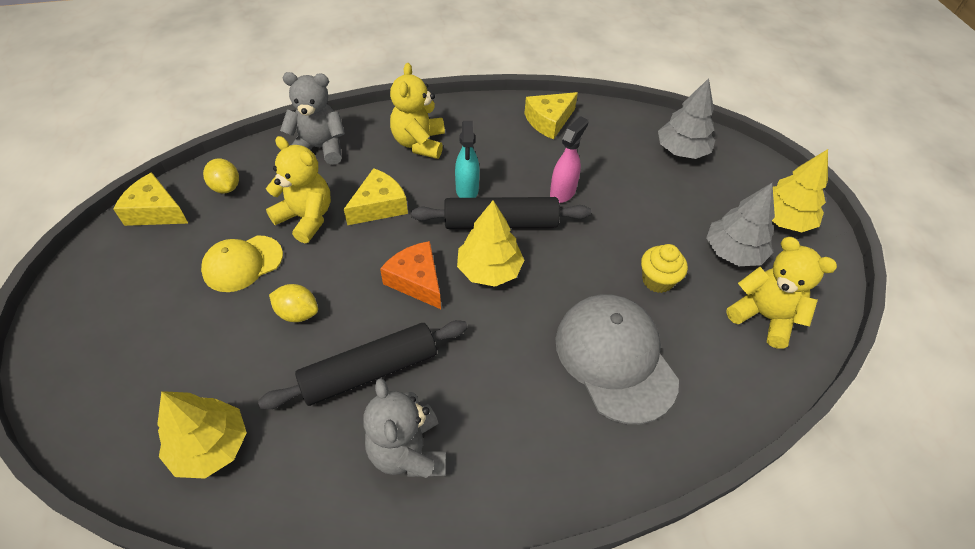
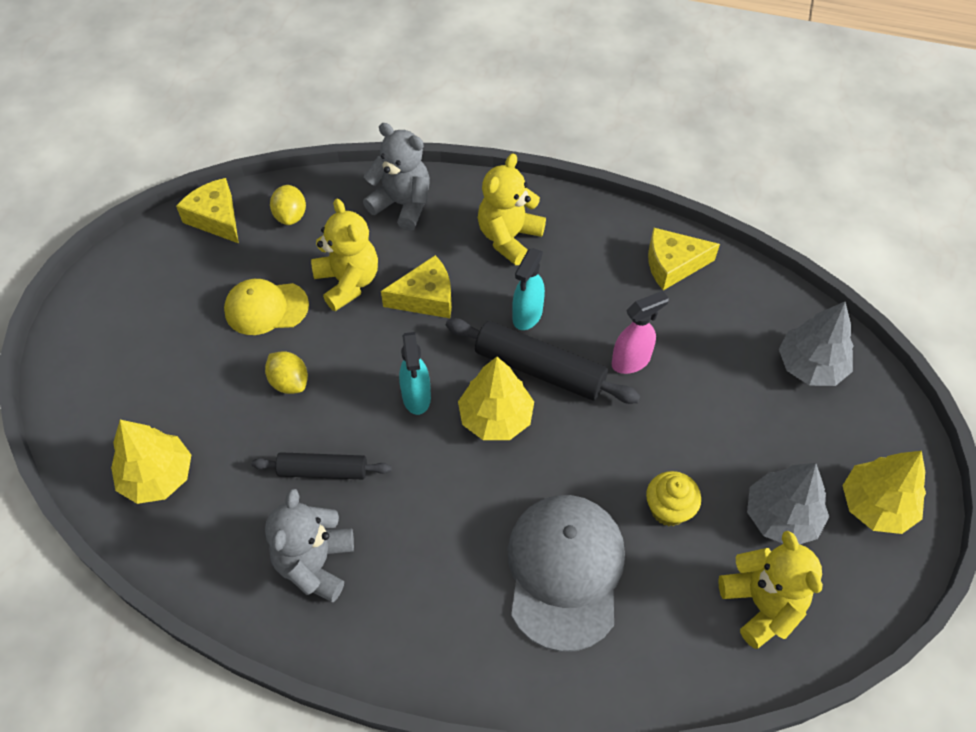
camera: 30 degrees right, 5 degrees up
black rolling pin [258,320,468,409] -> black rolling pin [252,452,392,480], size x0.63
orange cheese [380,241,441,309] -> turquoise spray bottle [399,332,431,415]

